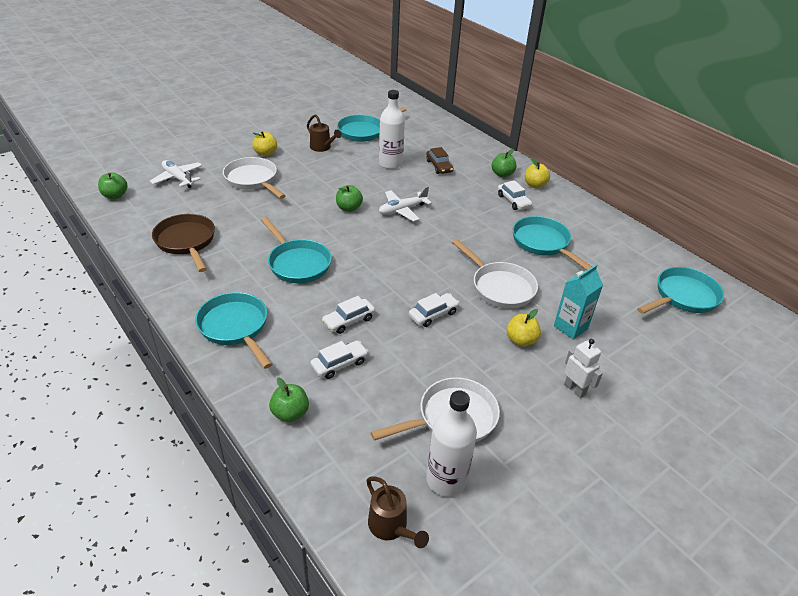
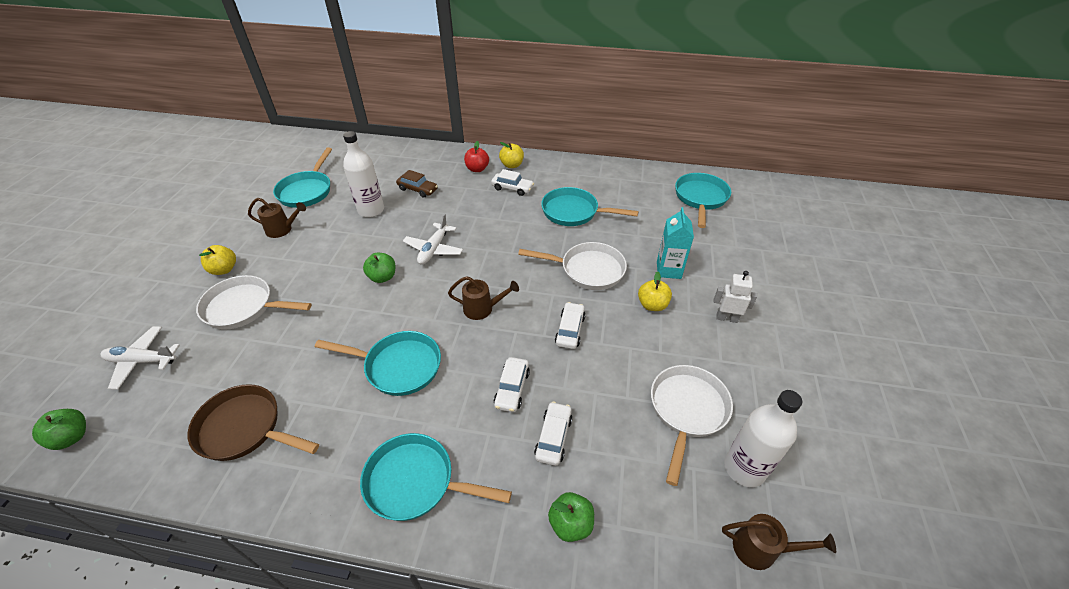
camera: 40 degrees left, 5 degrees up
green apple [492,149,517,177] -> red apple [464,141,489,172]
none -> brown watering can [448,276,519,320]

